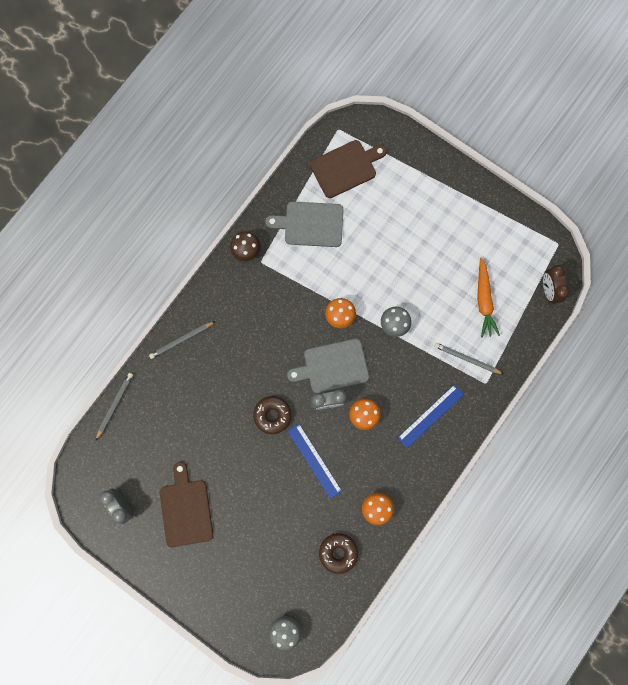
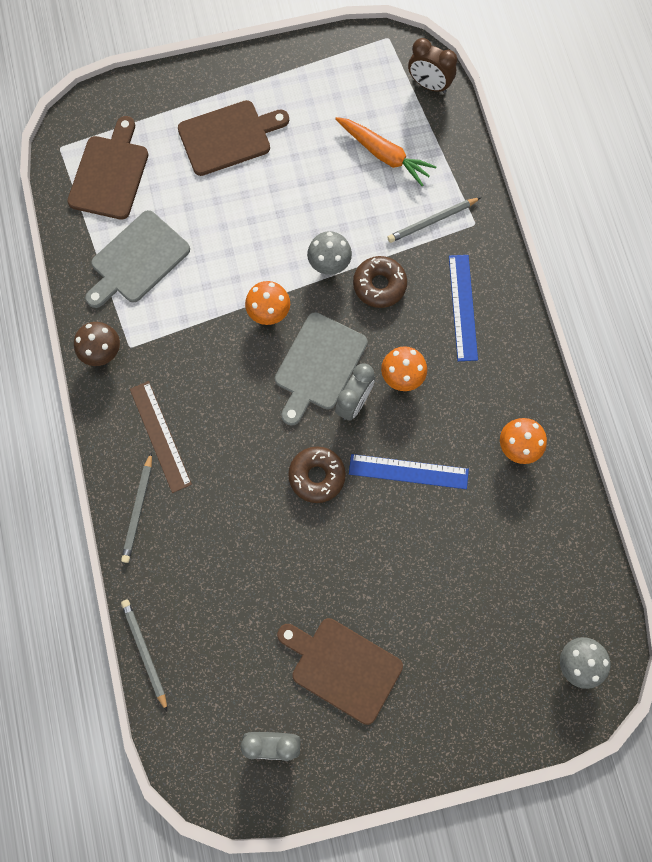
camera: 50 degrees left, 5 degrees down
brown donut [319,533,358,574] -> brown donut moved to [353,256,407,308]
none -> brown ruler [130,381,192,493]
none -> brown cutting board [178,100,289,176]

